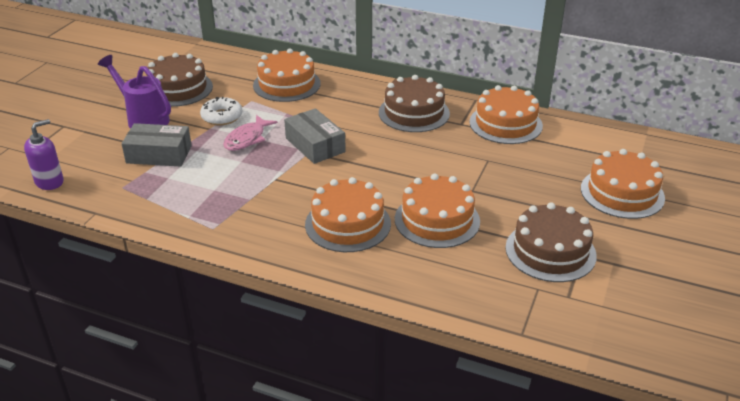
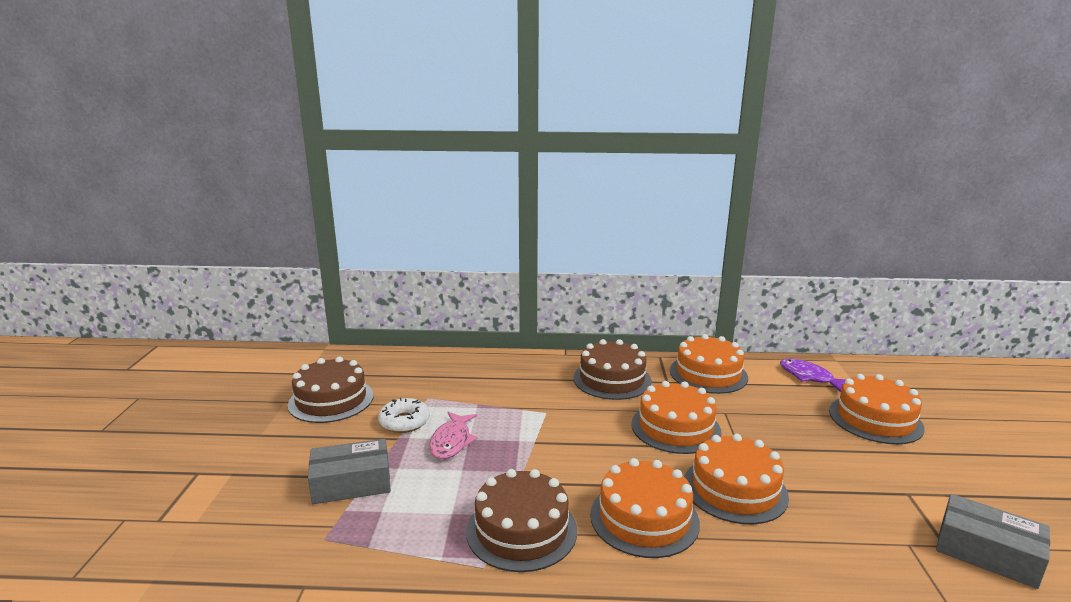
camera: 20 degrees left, 15 degrees down
purple soap dispenser [24,119,64,190] -> none
purple watering can [98,55,171,129] -> none
orange cake [253,48,321,102] -> orange cake moved to [631,381,721,454]
grey box [284,108,346,164] -> grey box moved to [936,494,1050,589]
brown cake [505,202,597,282] -> brown cake moved to [466,469,577,572]
none -> purple fish [780,359,845,392]

